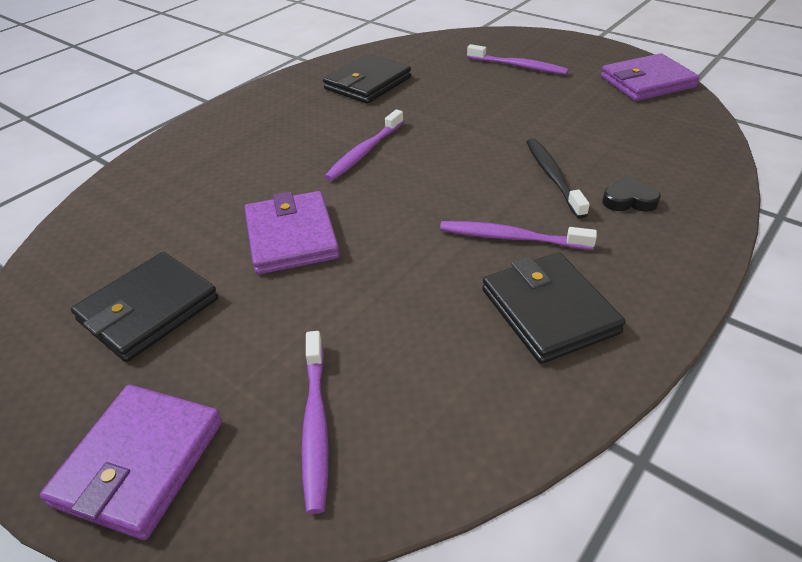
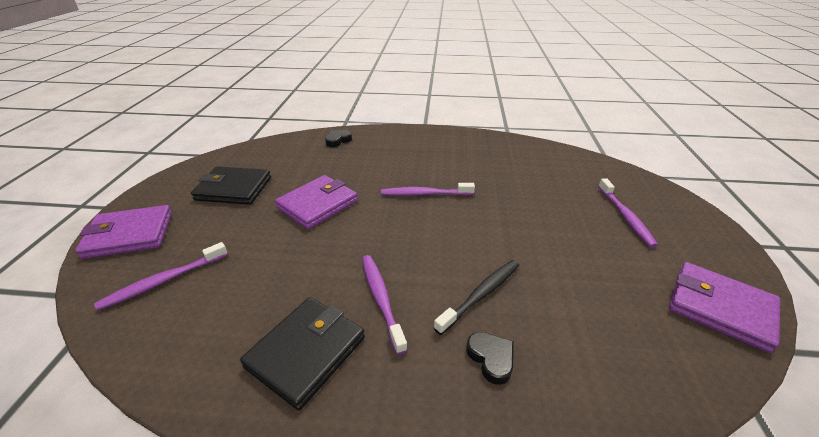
camera: 55 degrees right, 5 degrees down
black wallet [323,54,411,104] -> none
none -> black heart [325,130,352,147]

